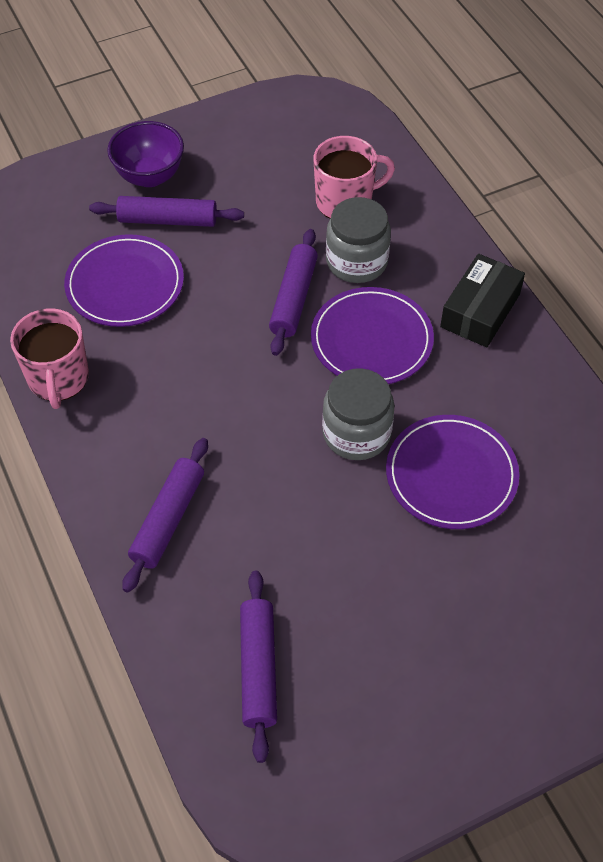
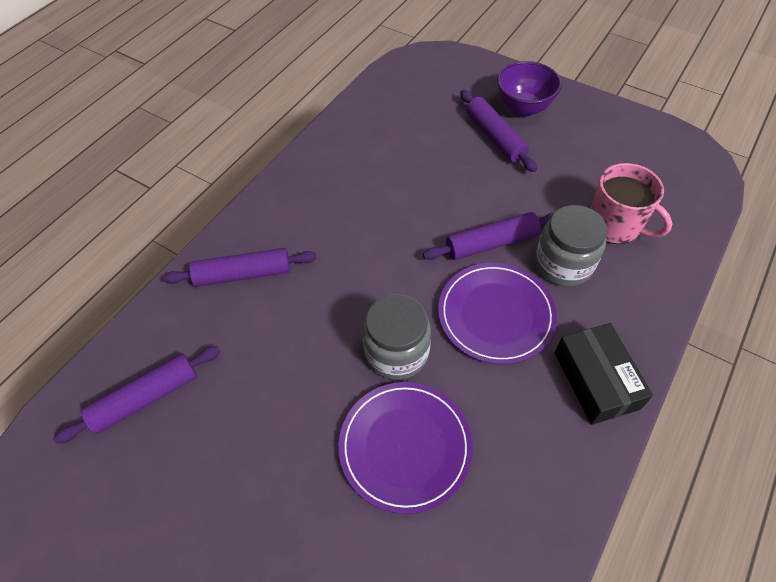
camera: 60 degrees right, 0 degrees up
pink mug [10,308,89,409] -> none
purple plate [64,234,184,327] -> none
black box [440,254,525,347] -> black box turned 75 degrees clockwise [555,323,653,425]

